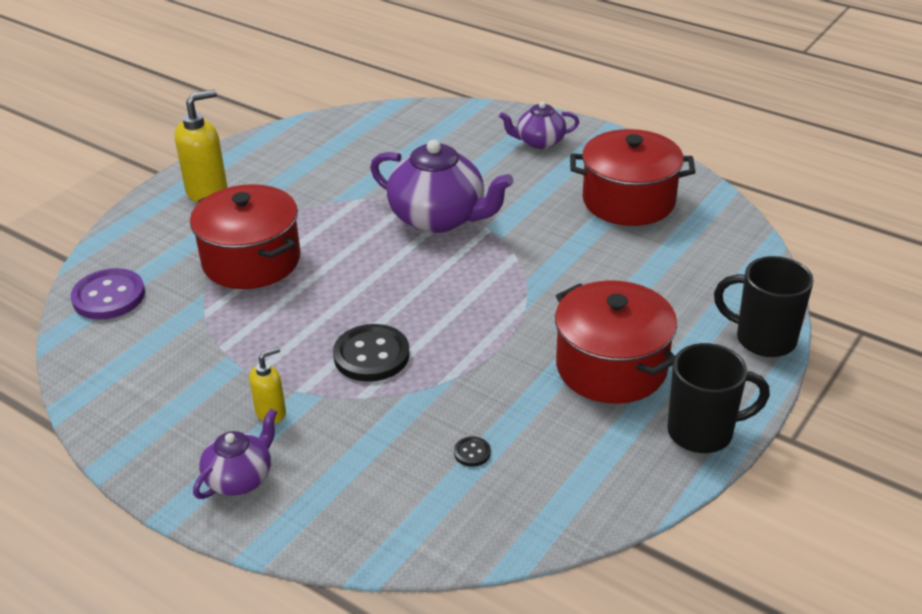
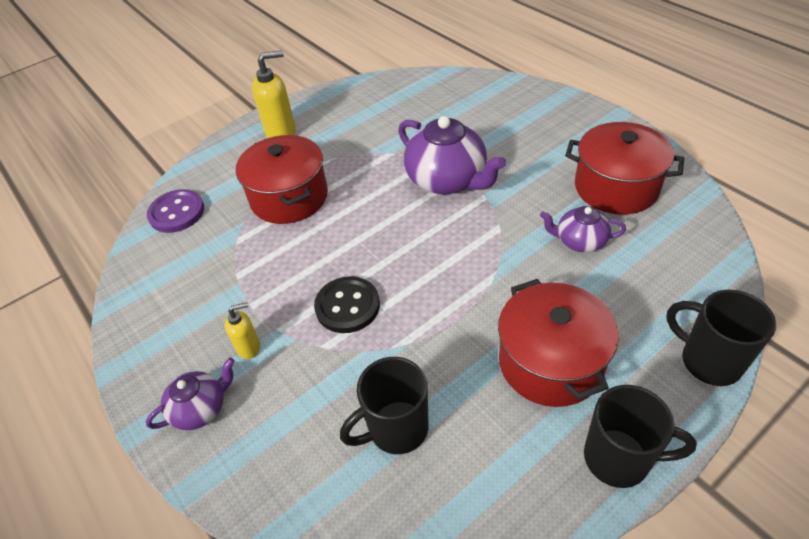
camera: 20 degrees right, 10 degrees up
black button [454,436,491,467] -> black mug [340,357,428,454]
purple teapot [499,101,579,149] -> purple teapot moved to [540,206,626,252]

